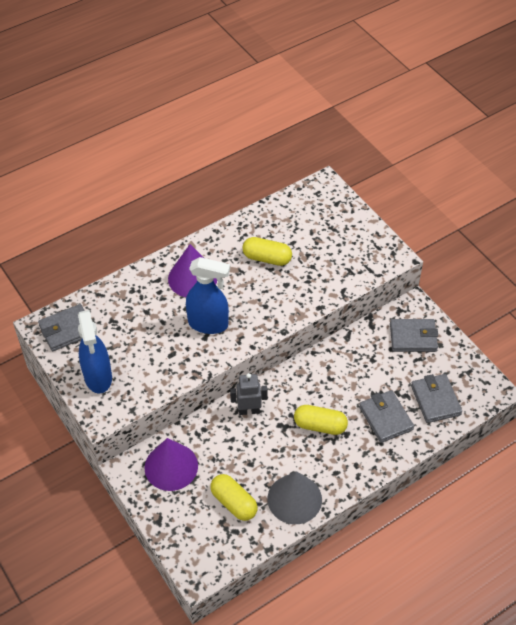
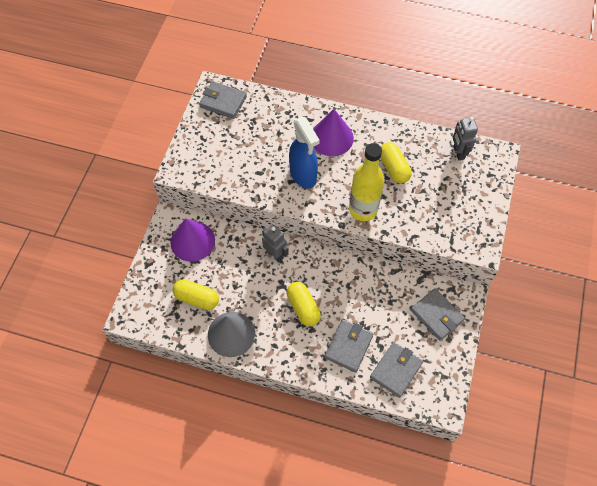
camera: 50 degrees right, 10 degrees up
blue spray bottle [78,310,112,394] -> none
yellow capsule [210,474,258,521] -> yellow capsule turned 75 degrees counterclockwise [173,279,219,310]
none -> yellow bottle [349,143,384,221]
none -> grey robot [453,117,478,160]

